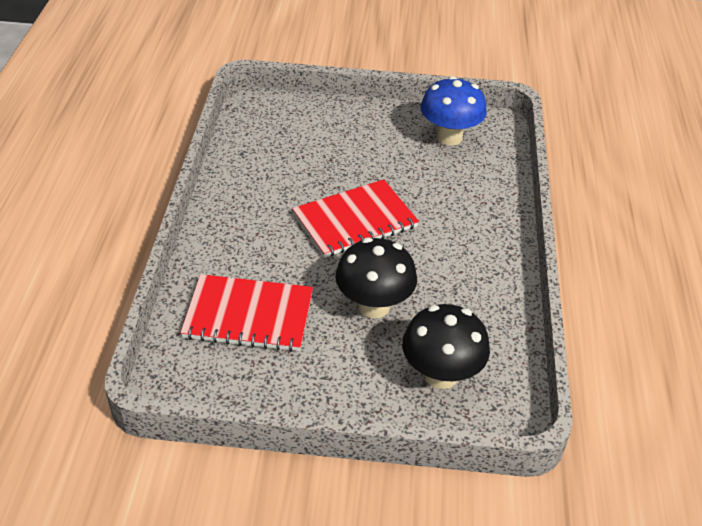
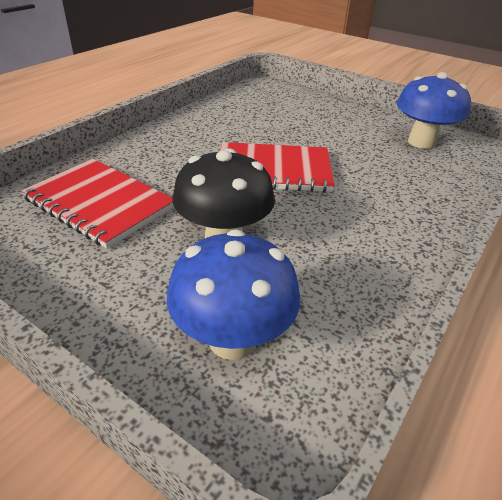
camera: 30 degrees right, 5 degrees down
black mushroom [402,304,490,389] -> blue mushroom [167,229,300,360]

